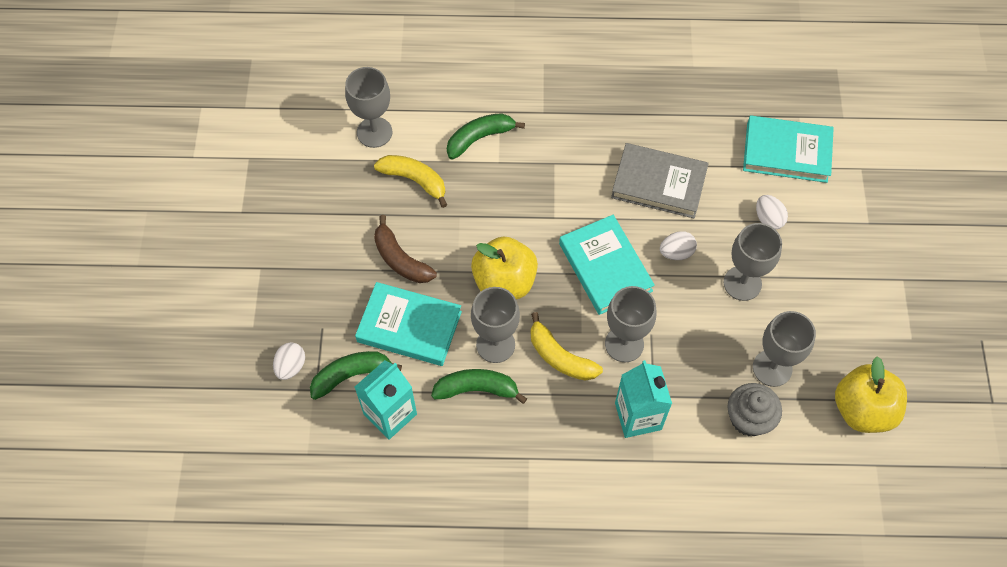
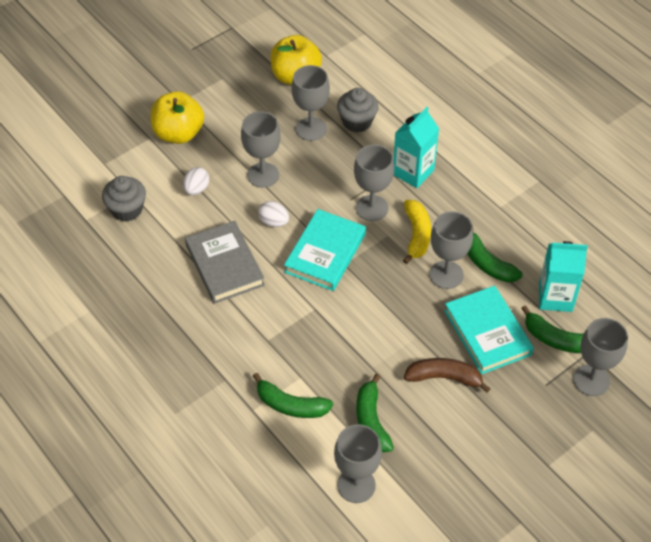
camera: 130 degrees left, 10 degrees down
white egg [273,342,305,380] -> grey goblet [573,318,628,396]
yellow banana [374,155,447,208] -> green banana [356,374,394,452]
brown banana [374,215,437,283] -> brown banana turned 90 degrees counterclockwise [404,358,491,393]
yellow apple [471,236,538,300] -> yellow apple moved to [151,91,204,144]
turquoise book [743,116,834,183] -> grey cupcake [102,176,146,222]

